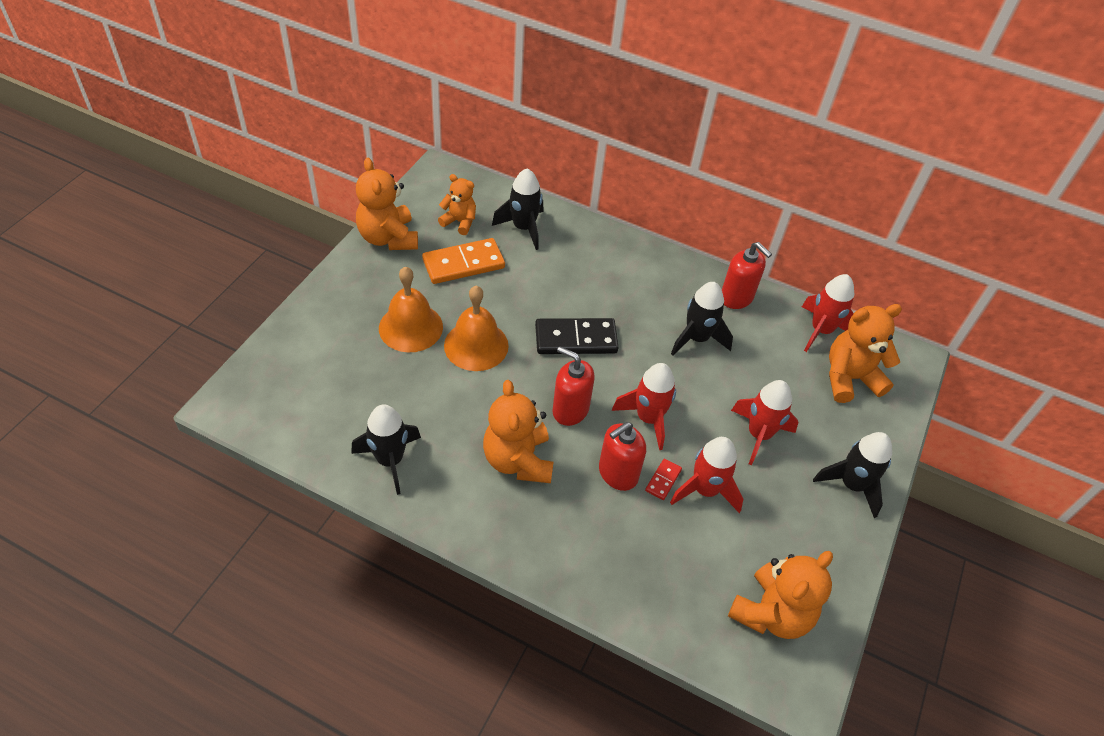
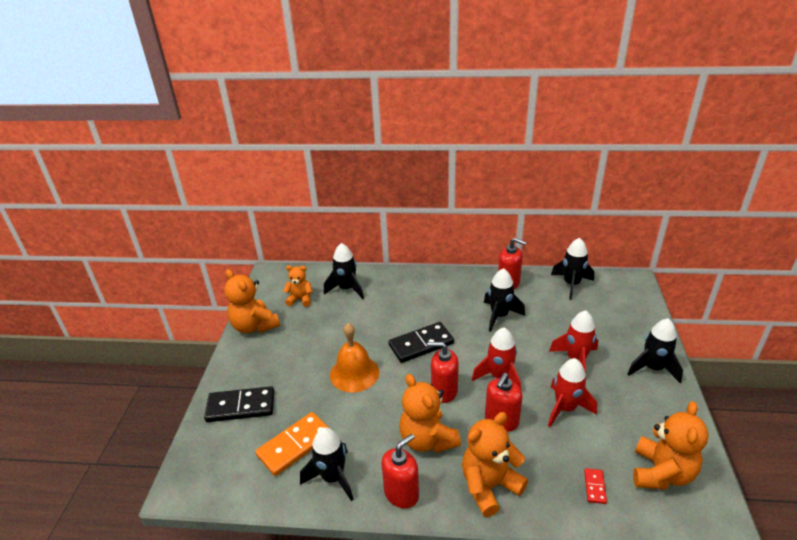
camera: 15 degrees left, 15 degrees down
orange bell [379,267,443,353] -> none
orange domino [422,238,505,284] -> orange domino moved to [255,412,329,476]
red domino [645,459,682,500] -> red domino moved to [584,468,607,504]
red rocket [802,274,854,352] -> black rocket [551,238,594,300]
orange teddy bear [829,304,902,403] -> orange teddy bear moved to [462,412,528,517]
none -> black domino [204,386,275,422]
none -> red soap dispenser [381,434,419,509]

